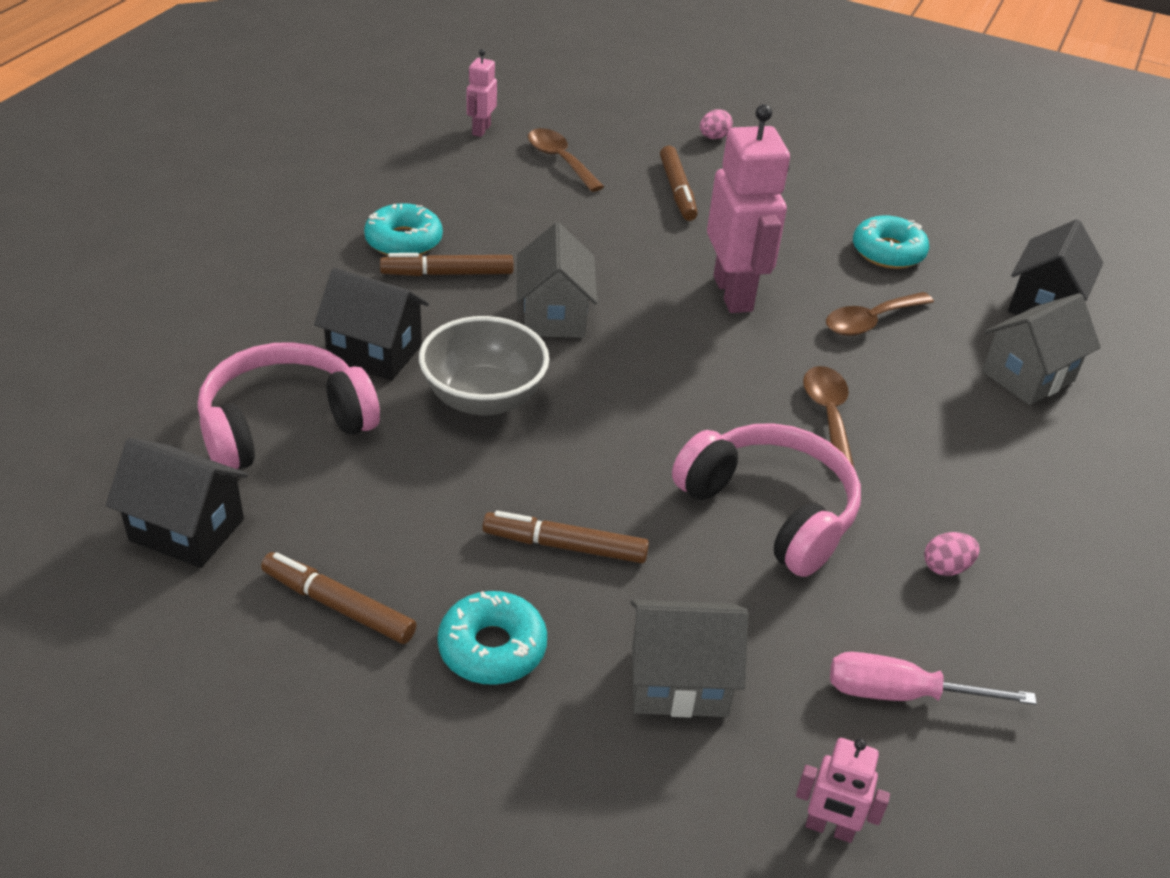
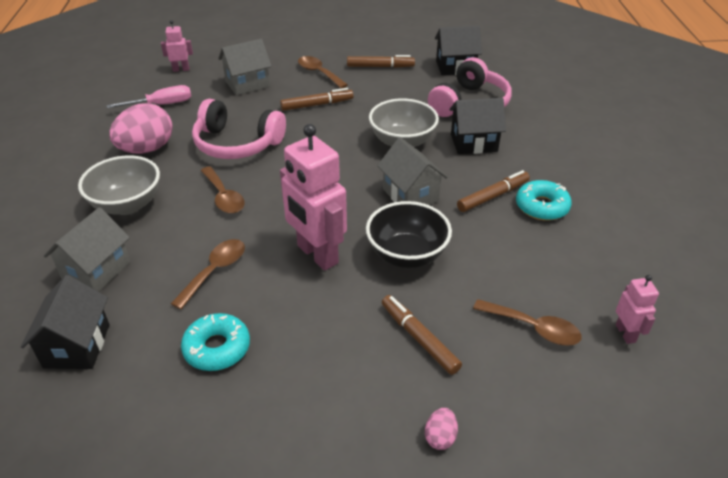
camera: 155 degrees right, 0 degrees up
turquoise donut [438,591,547,685] -> brown spoon [298,56,348,89]
pink egg [924,532,980,576] -> pink egg [109,103,173,153], size x2.29
none -> grey bowl [78,155,160,215]
none -> black bowl [366,201,452,268]

